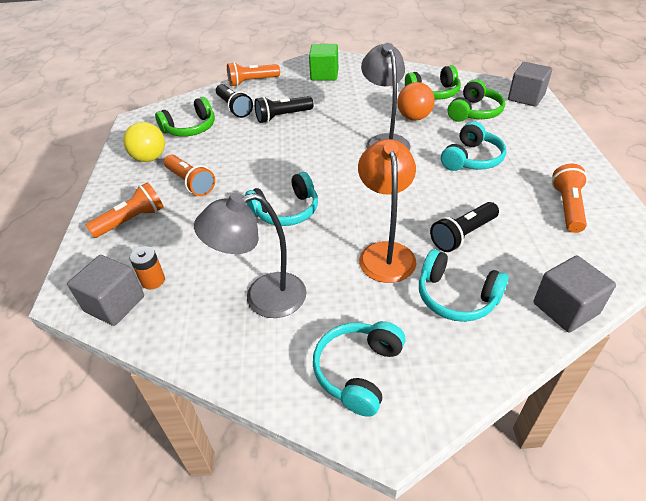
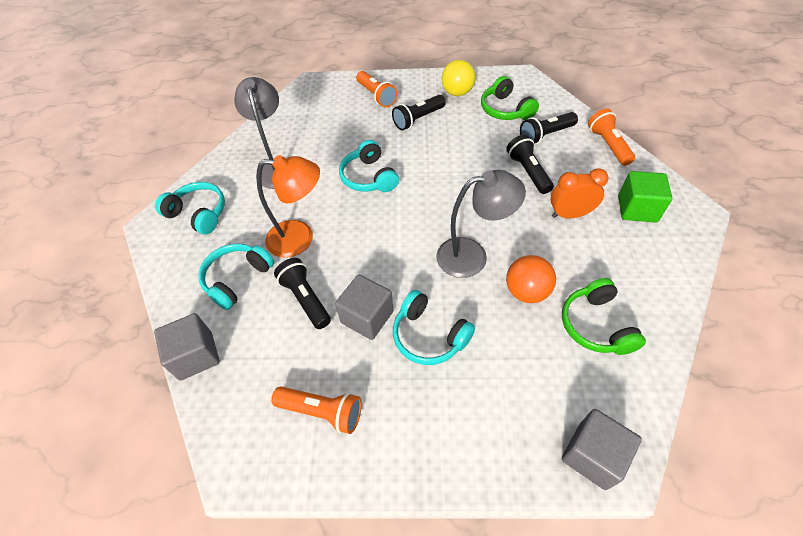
camera: 95 degrees right, 10 degrees up
grey cube [67,255,144,326] -> grey cube moved to [335,275,394,340]
orange battery [130,246,165,289] -> none
orange flashlight [164,154,215,196] -> black flashlight [392,95,446,130]
green headphones [448,79,505,122] -> none
none -> orange clock [551,168,608,219]

